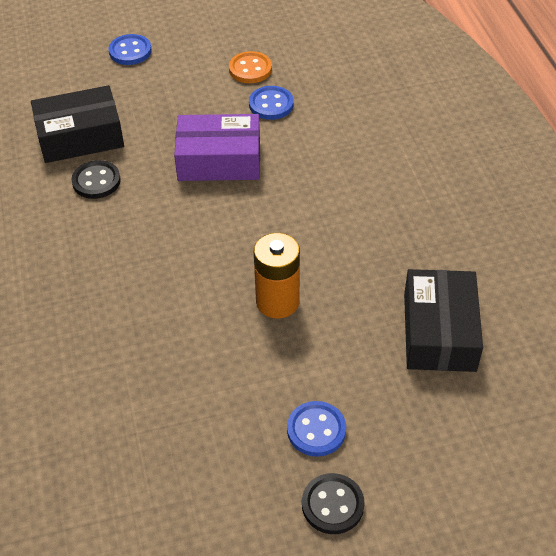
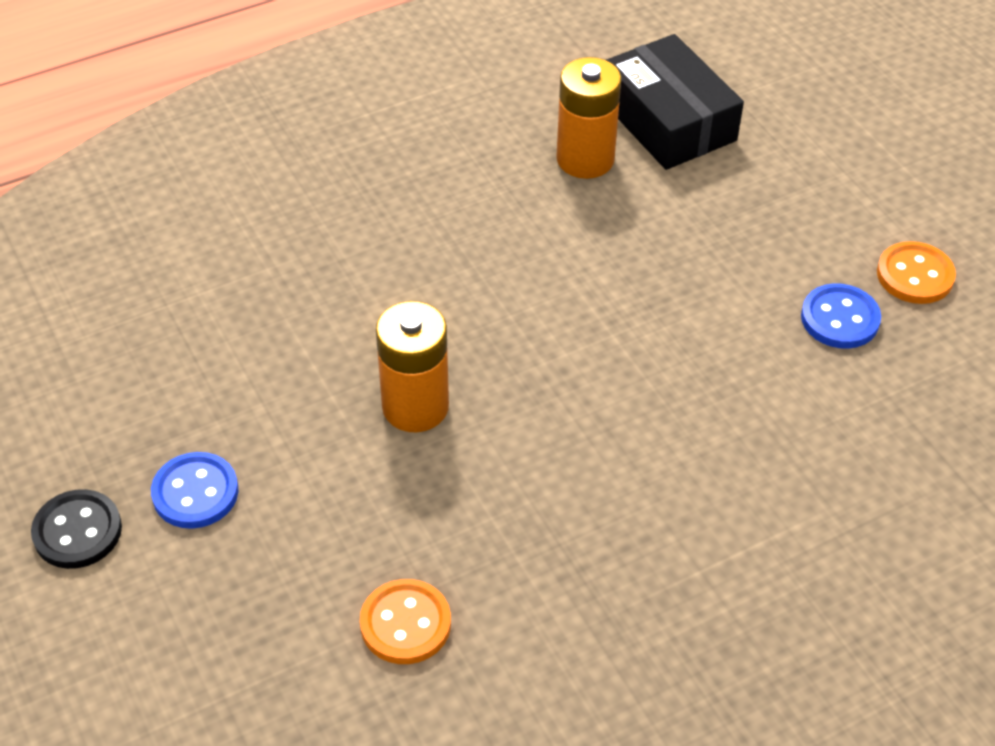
camera: 75 degrees right, 0 degrees up
black button [71,160,121,199] -> orange battery [556,57,622,179]
blue button [109,34,152,65] -> none
purple box [174,114,260,181] -> none
black box [404,269,483,372] -> orange button [360,579,451,664]

